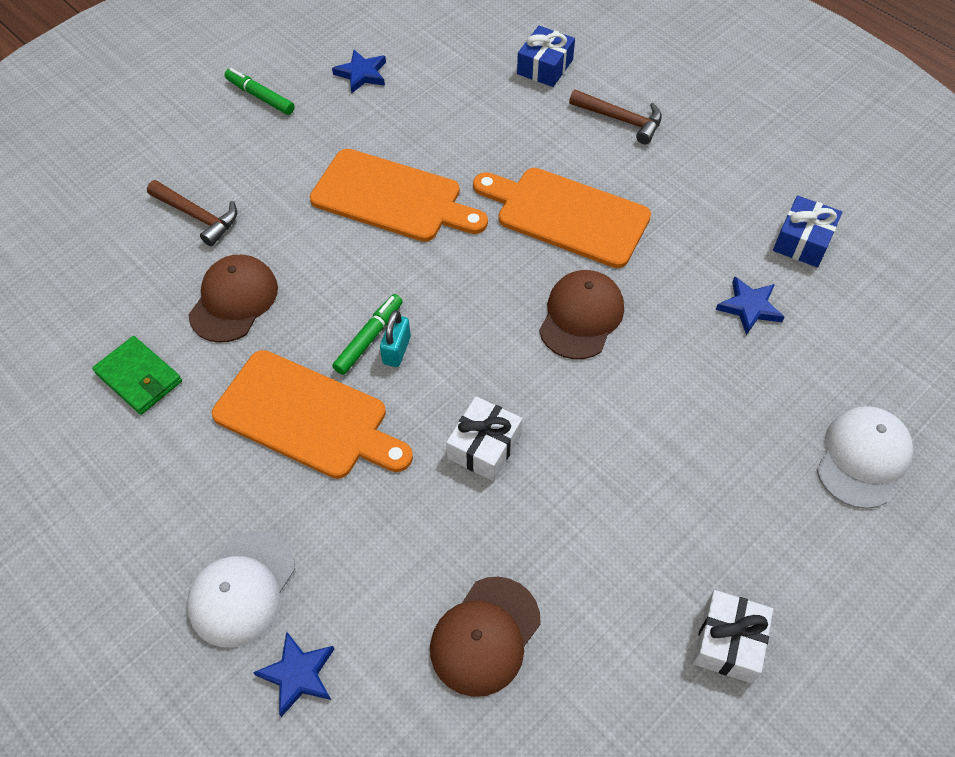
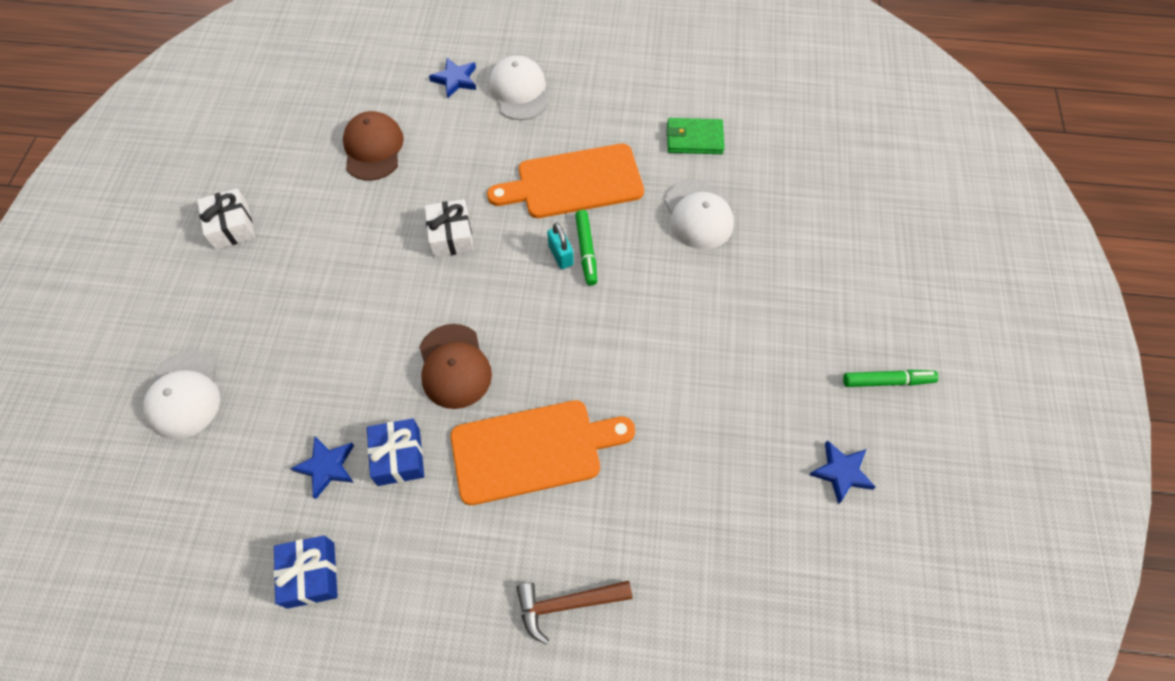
camera: 140 degrees right, 5 degrees up
brown hammer [147,180,237,246] -> none
brown cap [188,255,278,343] -> white cap [664,180,734,249]
orange cutting board [310,149,488,242] -> none
blue gift [517,26,575,87] -> blue gift moved to [367,419,424,486]

